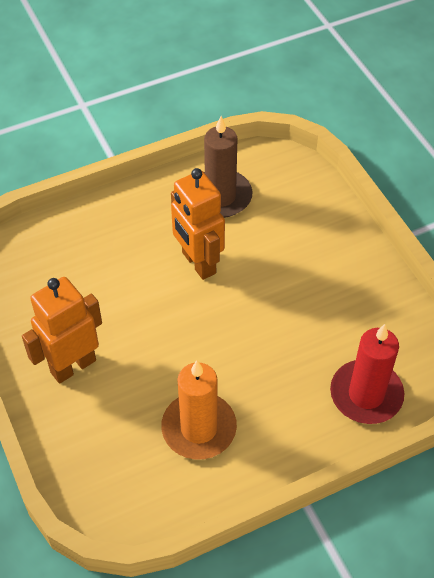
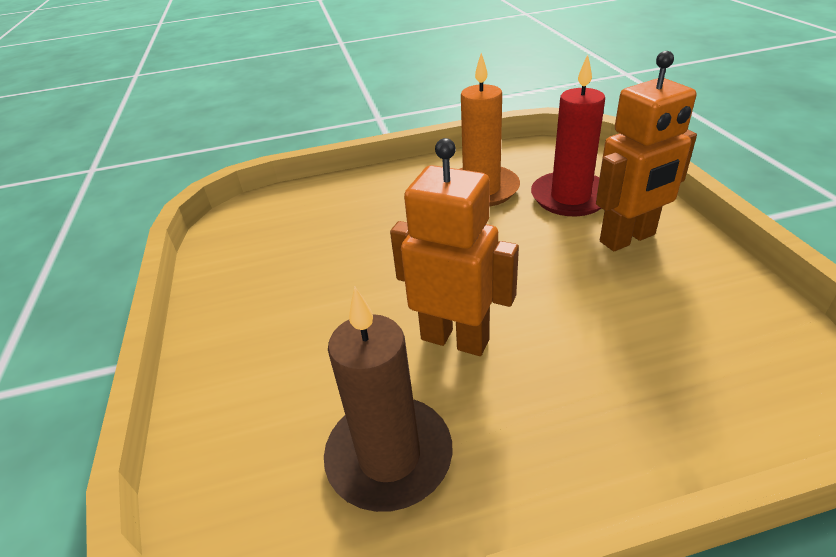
camera: 165 degrees left, 15 degrees down
orange robot [171,168,225,280] -> orange robot turned 45 degrees counterclockwise [390,138,519,356]
red candle [330,324,404,424] -> red candle moved to [531,55,605,216]

